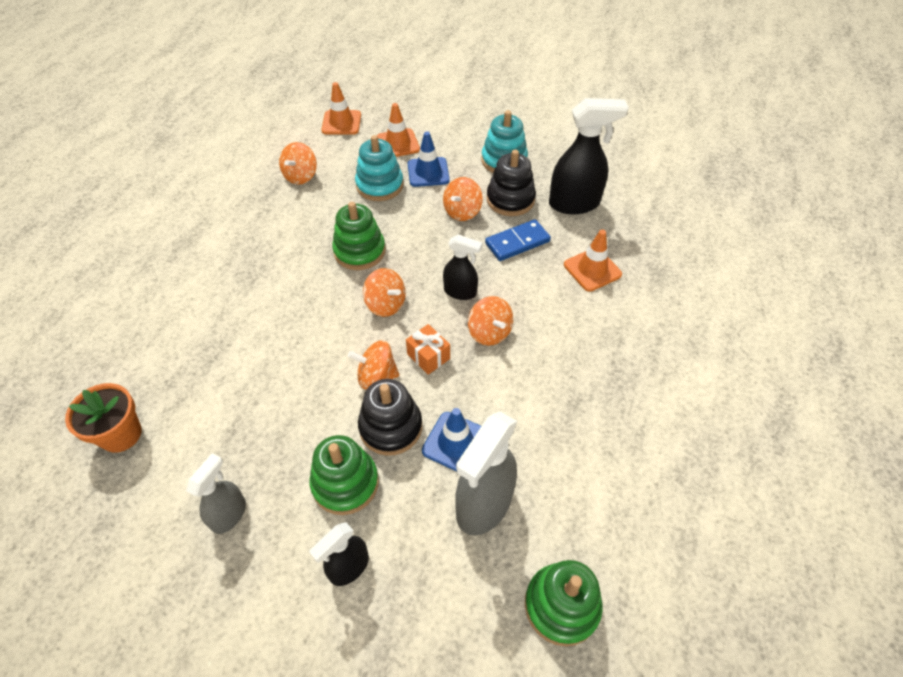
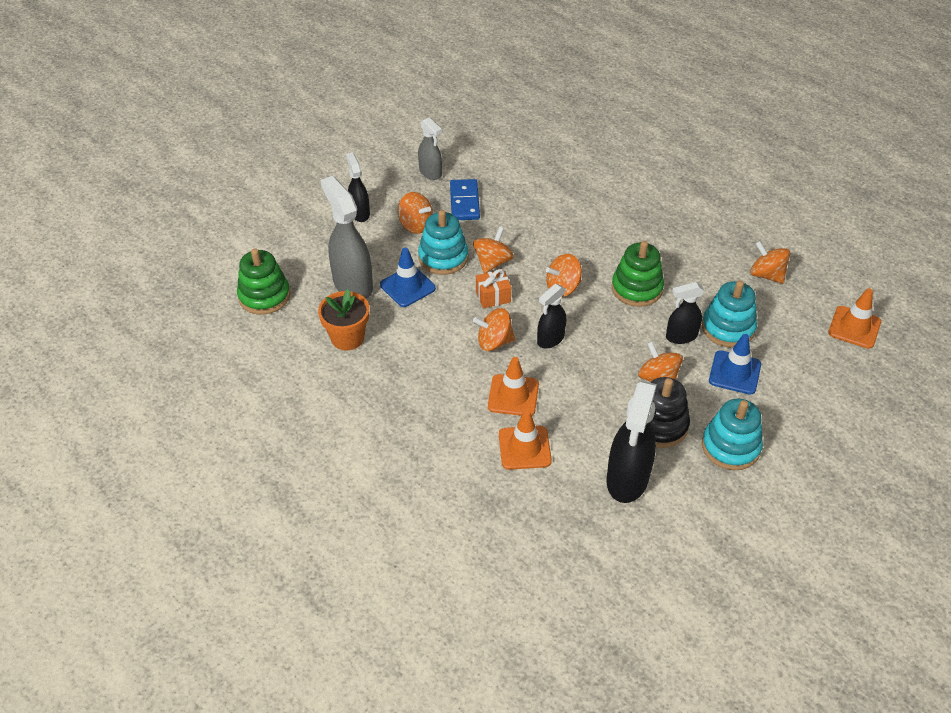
camera: 115 degrees right, 5 degrees down
orange flower pot [65,383,142,453] -> orange flower pot moved to [318,289,369,350]
green stacking toy [309,435,379,515] -> orange spinning top [398,192,433,234]
black stacking toy [358,379,422,456] -> turquoise stacking toy [418,210,468,275]
orange traffic cone [377,103,420,157] -> orange traffic cone moved to [488,357,539,416]
blue domino [485,219,551,261] -> blue domino moved to [450,179,480,220]
none -> black spray bottle [666,282,704,344]

